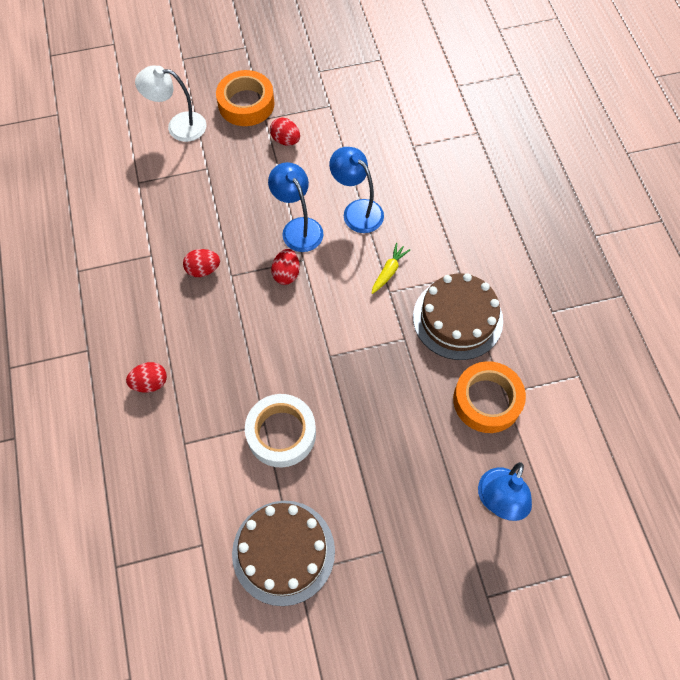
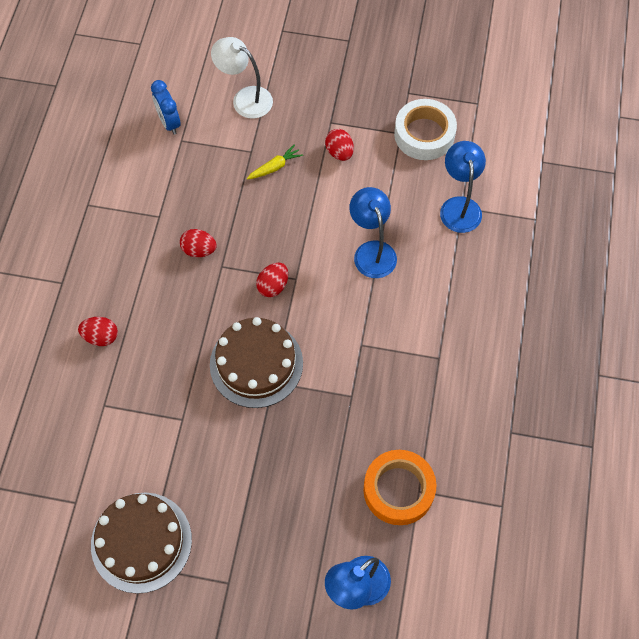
camera: 25 degrees right, 0 degrees up
orange tape [216,70,275,126] -> none
white tape [245,394,316,467] -> white tape moved to [394,99,457,160]
blue lamp [268,162,323,252] -> blue lamp moved to [440,141,486,233]
yellow carrot [371,243,410,294] -> yellow carrot moved to [247,144,303,180]
brown cake [413,273,503,360] -> brown cake moved to [210,317,303,408]
none -> blue clock [151,80,180,134]

